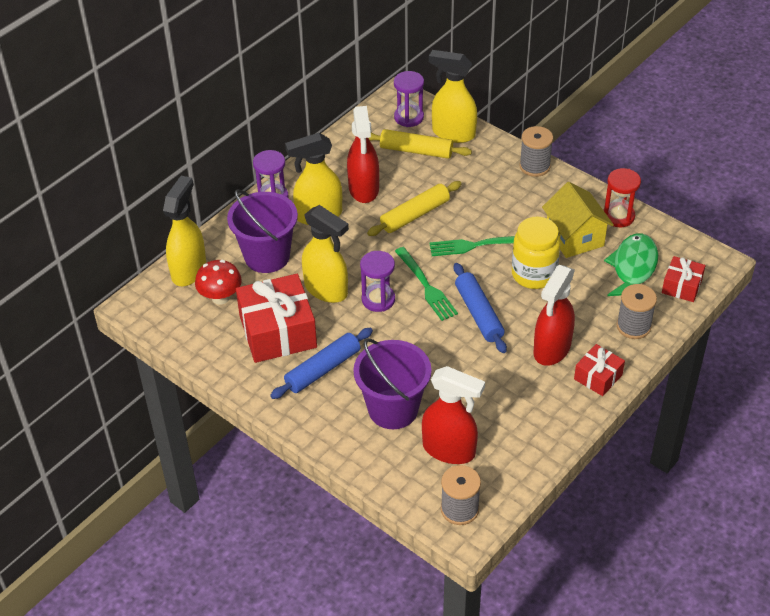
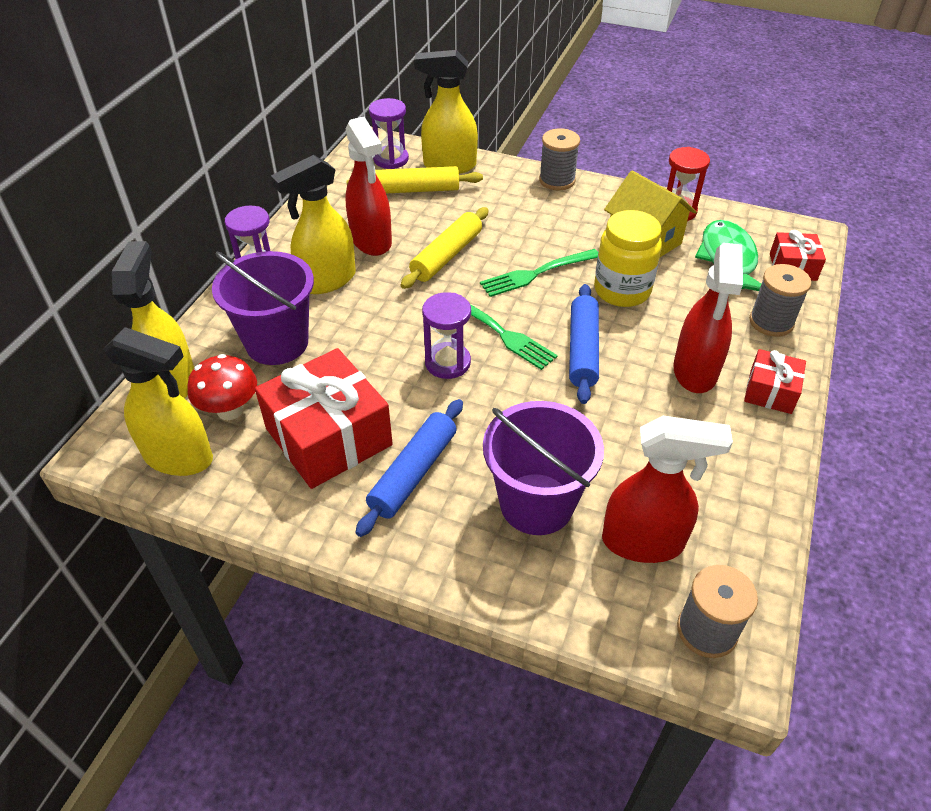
camera: 20 degrees left, 0 degrees up
yellow spray bottle [302,205,349,303] -> yellow spray bottle moved to [104,327,213,476]
blue rolling pin [454,263,507,353] -> blue rolling pin turned 45 degrees clockwise [569,284,599,404]

